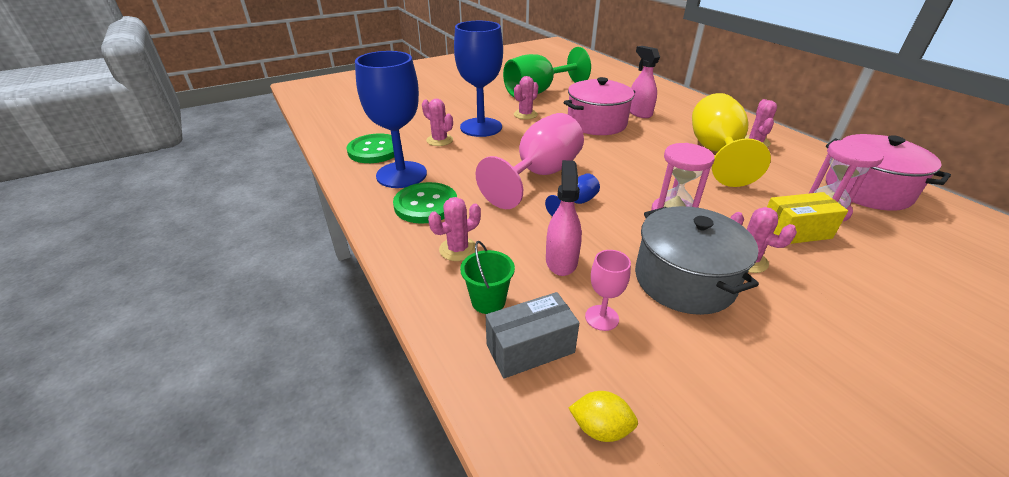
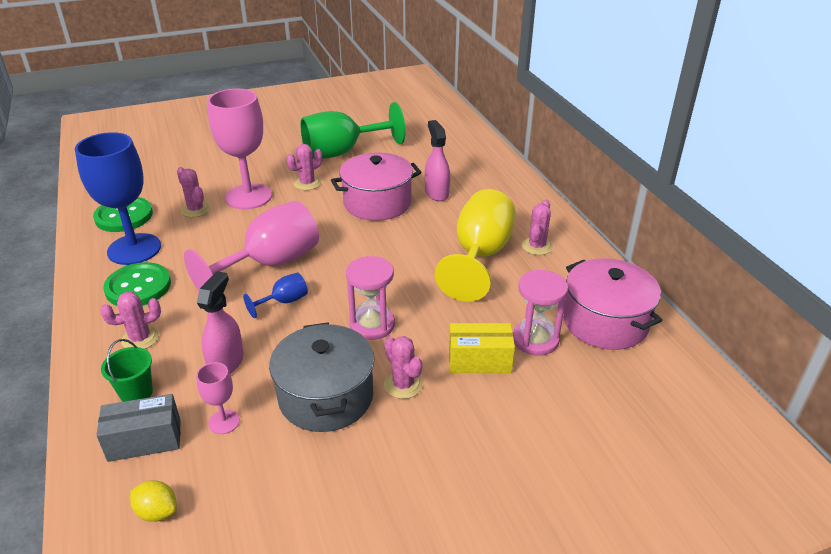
camera: 10 degrees right, 0 degrees up
blue goblet [454,21,503,137] -> pink goblet [208,89,272,209]

